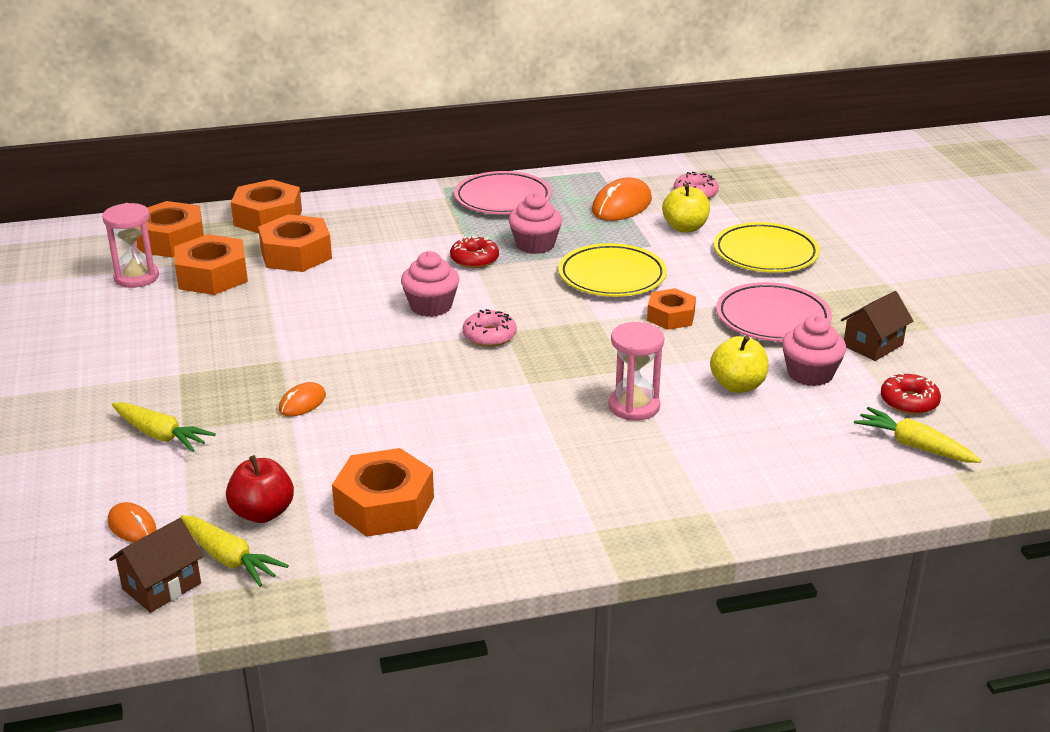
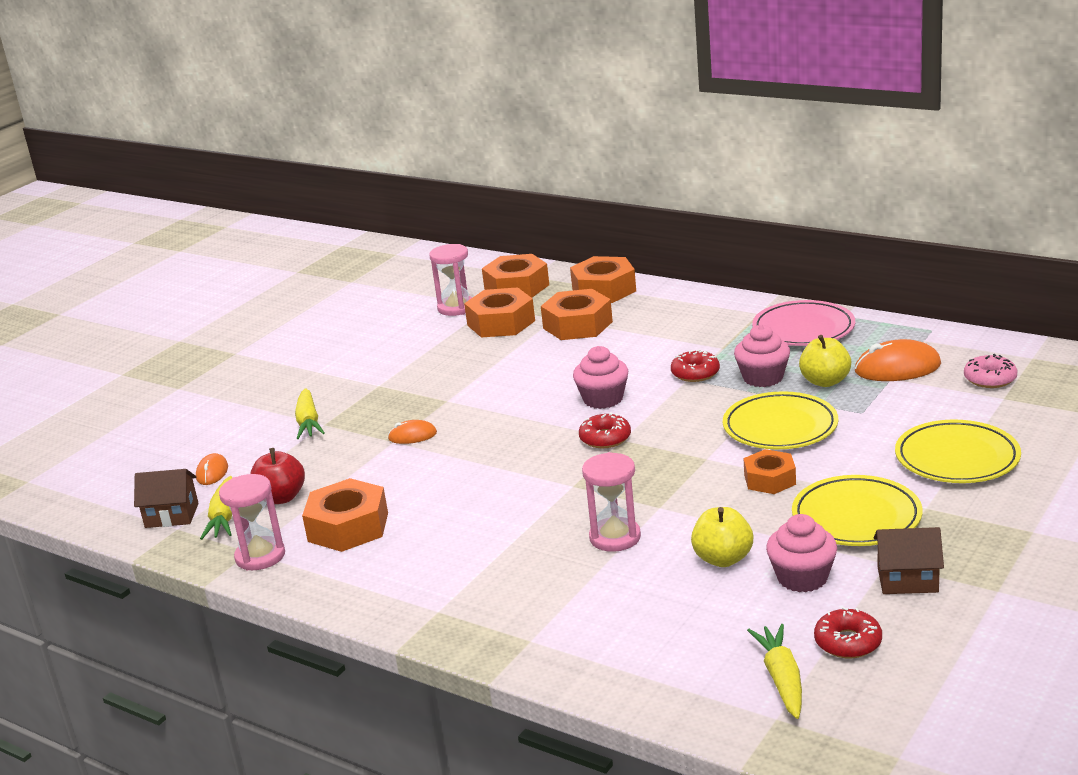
camera: 50 degrees right, 5 degrees down
pink donut [463,309,517,347] -> red donut [579,412,631,448]
yellow apple [662,184,710,233] -> yellow apple moved to [799,335,851,387]
pink plate [716,282,832,341] -> yellow plate [792,475,922,546]
none -> pink hourglass [219,474,285,570]

